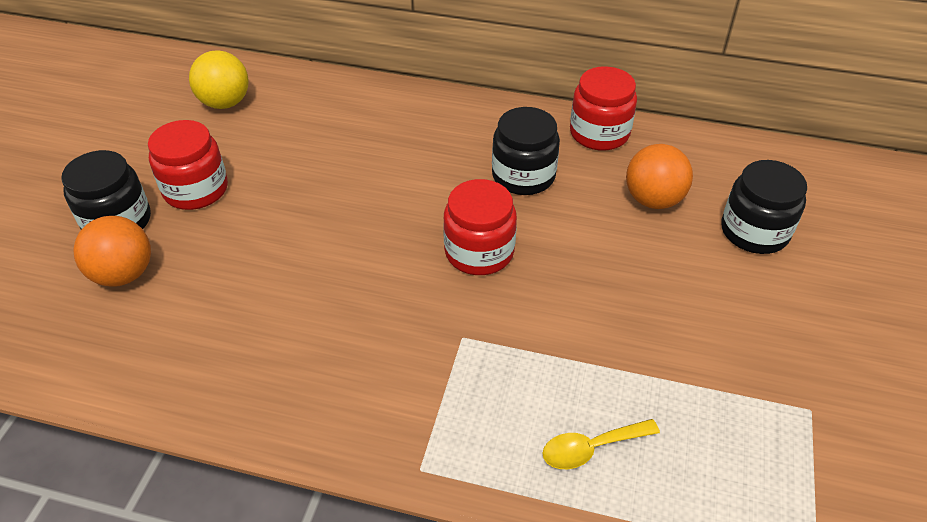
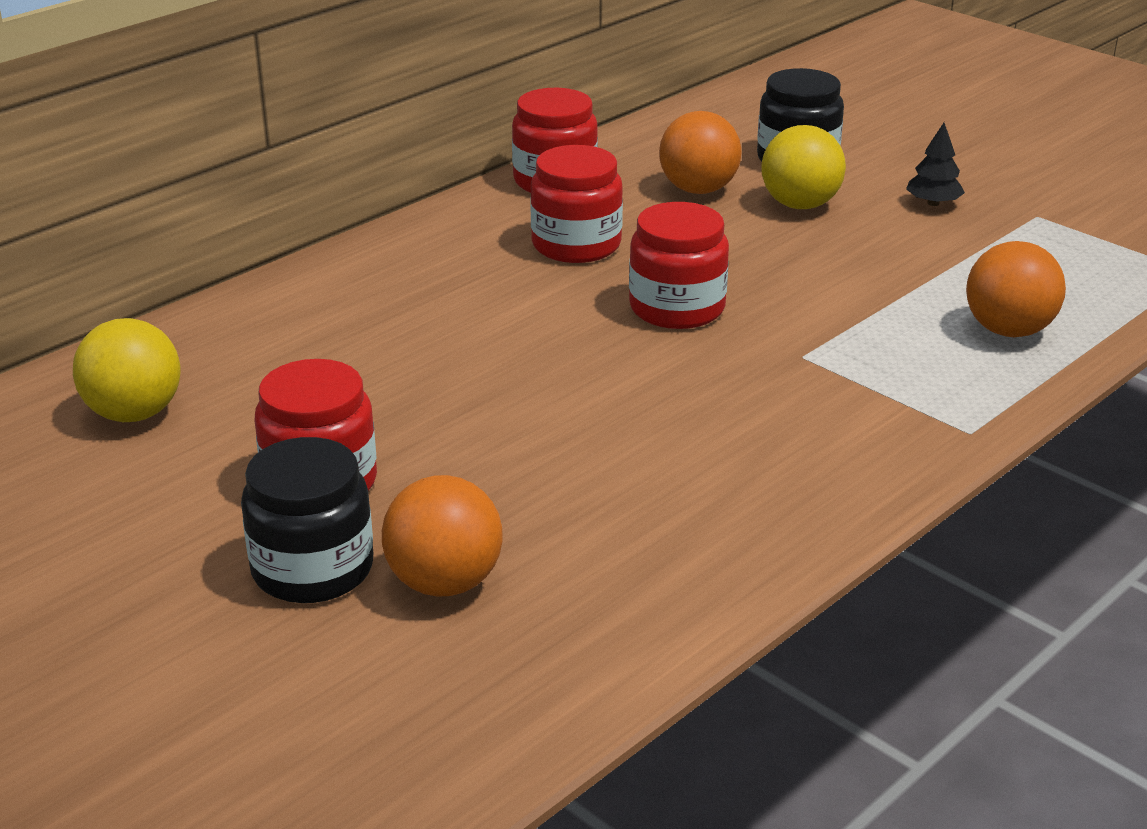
camera: 60 degrees left, 15 degrees down
black jar [492,107,560,195] -> red jar [530,145,623,263]
yellow spoon [542,419,660,469] -> orange ball [966,241,1066,337]
none -> yellow ball [761,125,846,209]
none -> black tree [906,123,965,206]

